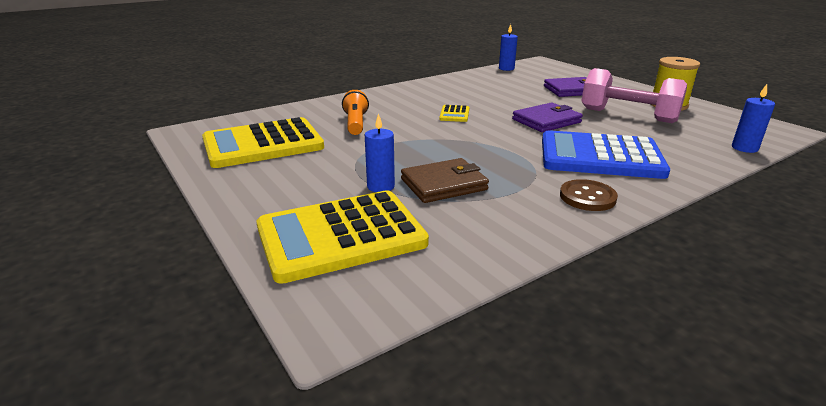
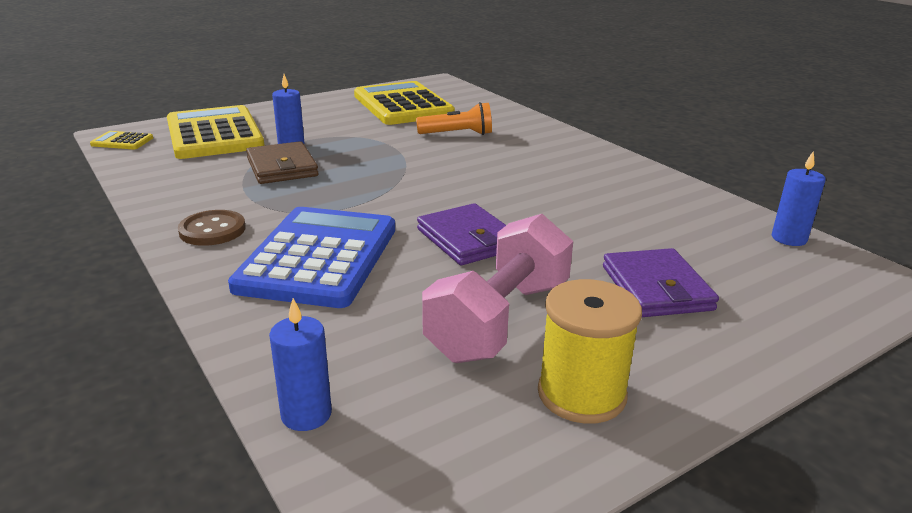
camera: 90 degrees right, 0 degrees up
yellow calculator [439,105,469,122] -> yellow calculator moved to [90,131,153,149]

